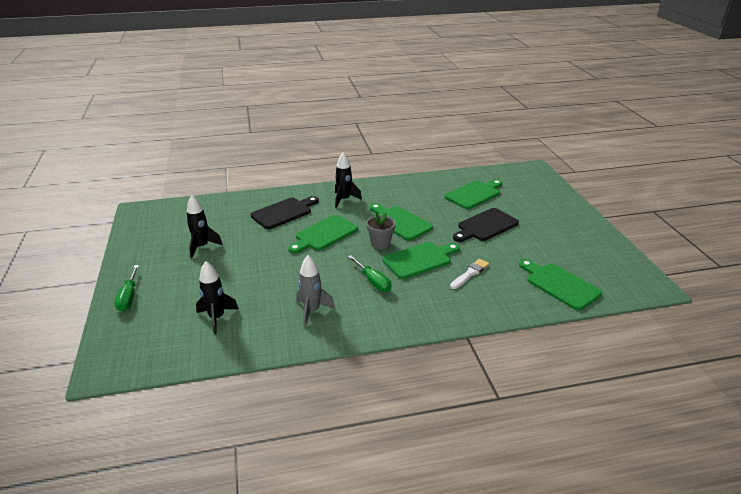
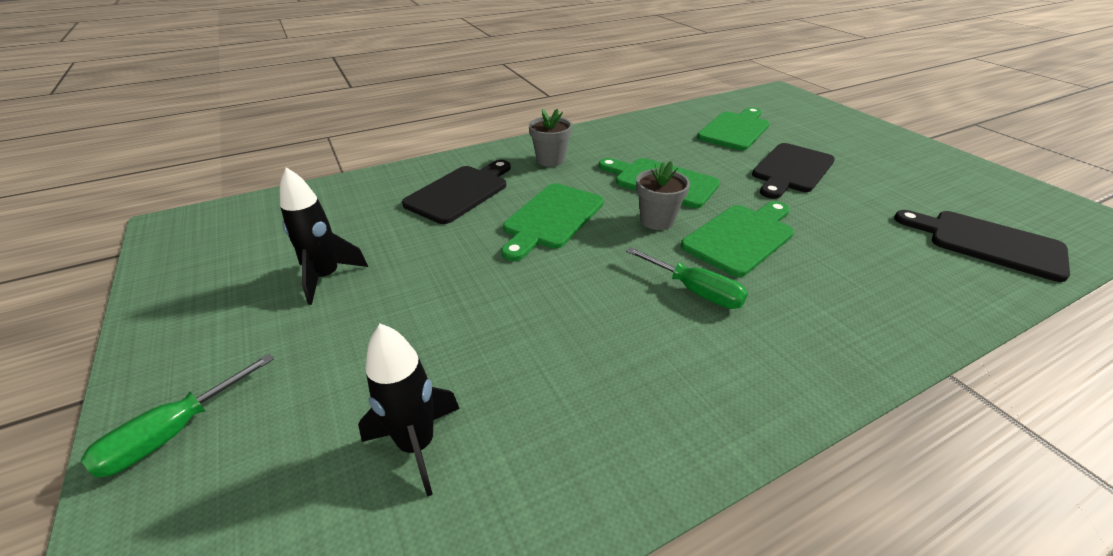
camera: 15 degrees left, 5 degrees up
green screwdriver [114,265,139,311] -> green screwdriver turned 60 degrees clockwise [81,354,274,478]
grey rocket [296,255,335,327] -> none
black rocket [335,152,362,208] -> grey flower pot [529,109,572,167]
white brush [450,259,489,289] -> none
green cutting board [519,259,602,310] -> black cutting board [894,210,1070,282]

